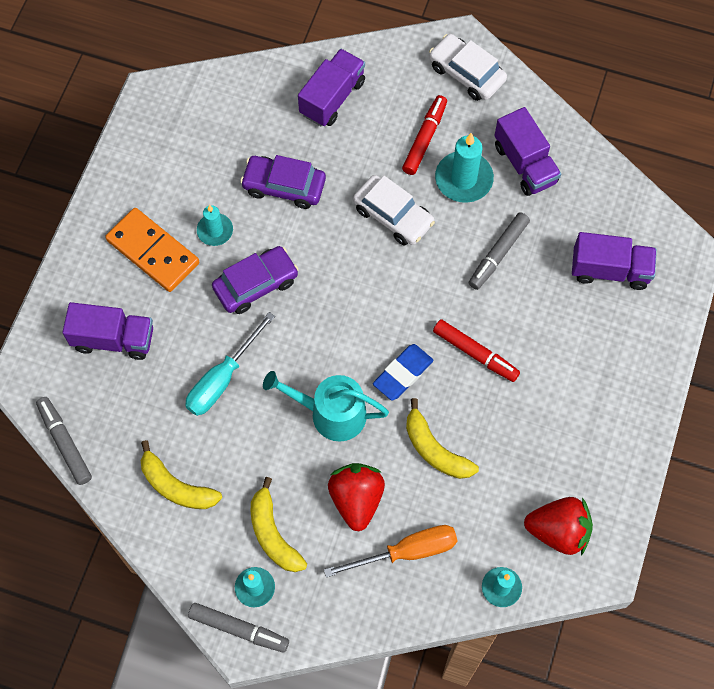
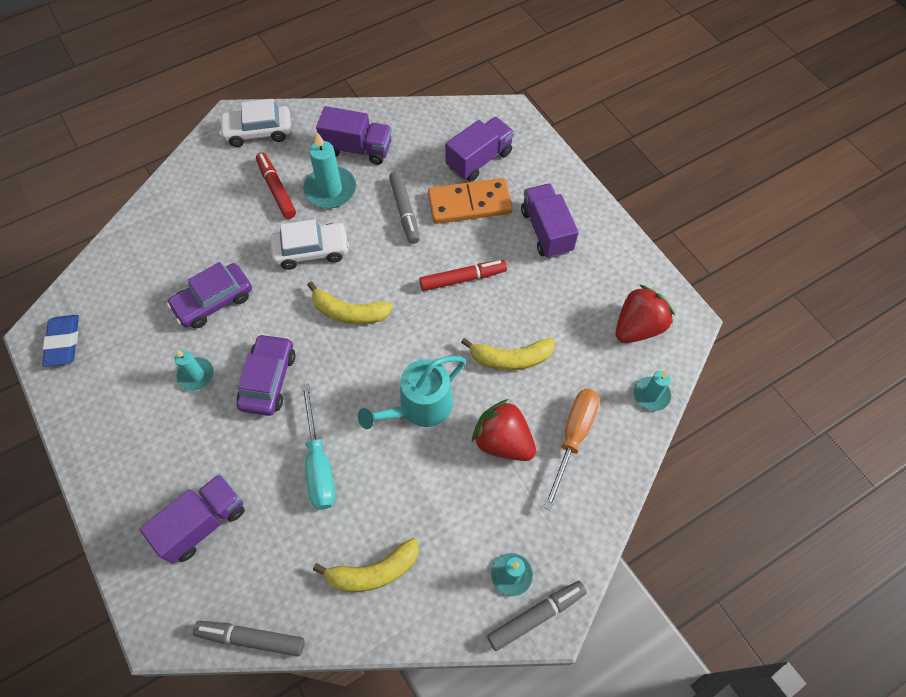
camera: 50 degrees left, 5 degrees down
orange domino [105,208,199,292] -> orange domino moved to [428,178,513,224]
yellow banana [251,477,307,572] -> yellow banana moved to [307,282,393,324]
purple truck [298,49,365,126] -> purple truck moved to [521,183,579,258]
blue eraser [373,344,433,401] -> blue eraser moved to [42,315,79,367]

